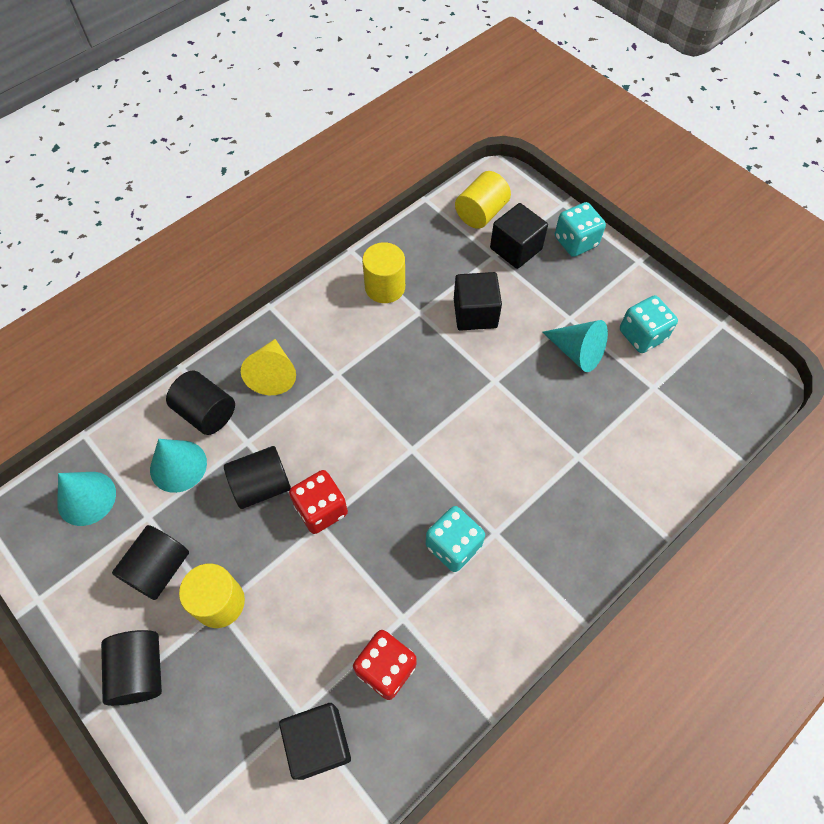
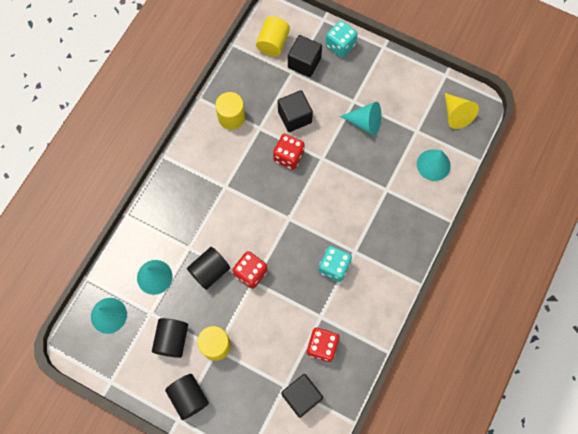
camera: 20 degrees left, 10 degrees up
black cylinder [166,371,235,435] -> none
yellow cone [241,339,296,395] -> yellow cone moved to [445,93,479,129]
turquoise dice [620,295,678,353] -> none
none -> red dice [273,134,305,170]
none -> turquoise cone [417,149,451,181]

